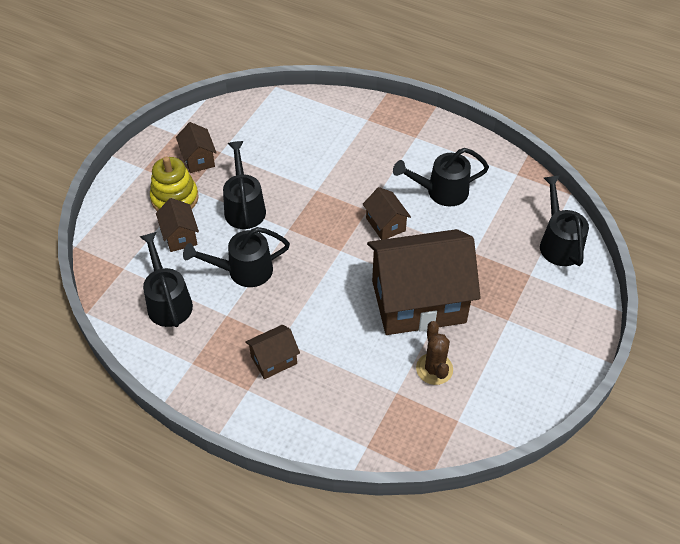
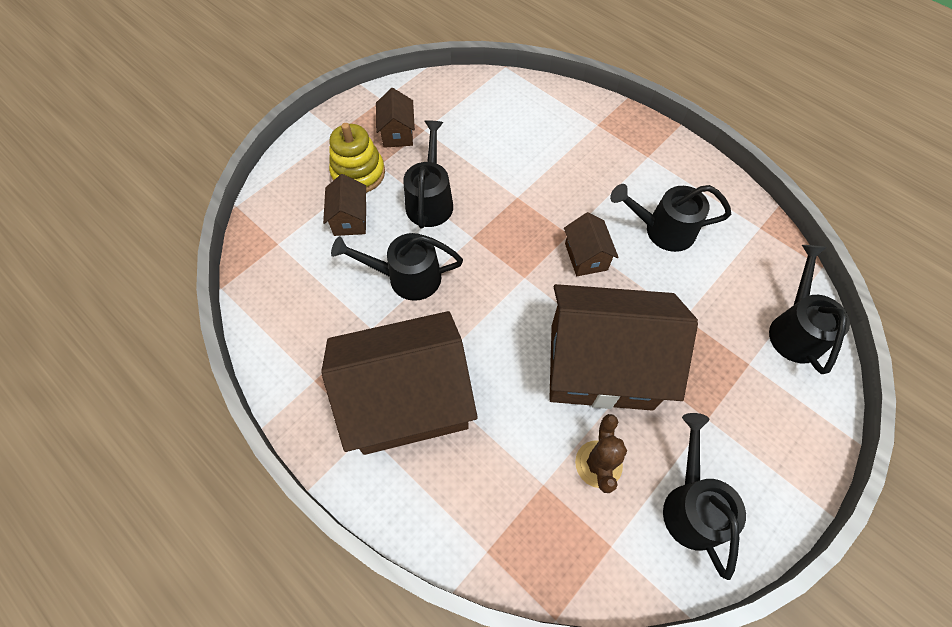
camera: 15 degrees right, 10 degrees up
black watering can [140,232,193,327] -> black watering can moved to [663,413,746,580]
brown house [245,325,300,379] -> brown house [321,311,478,455], size x2.31

